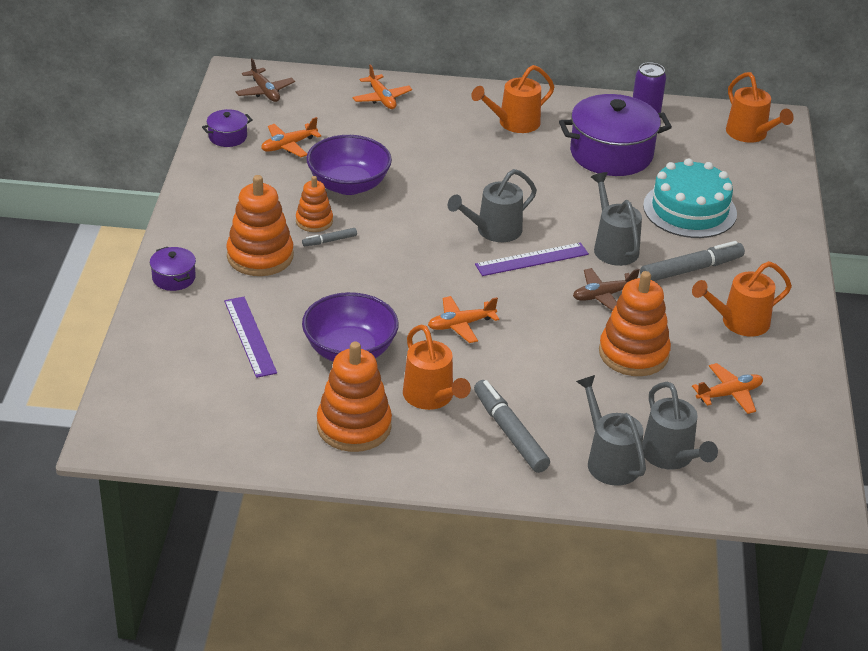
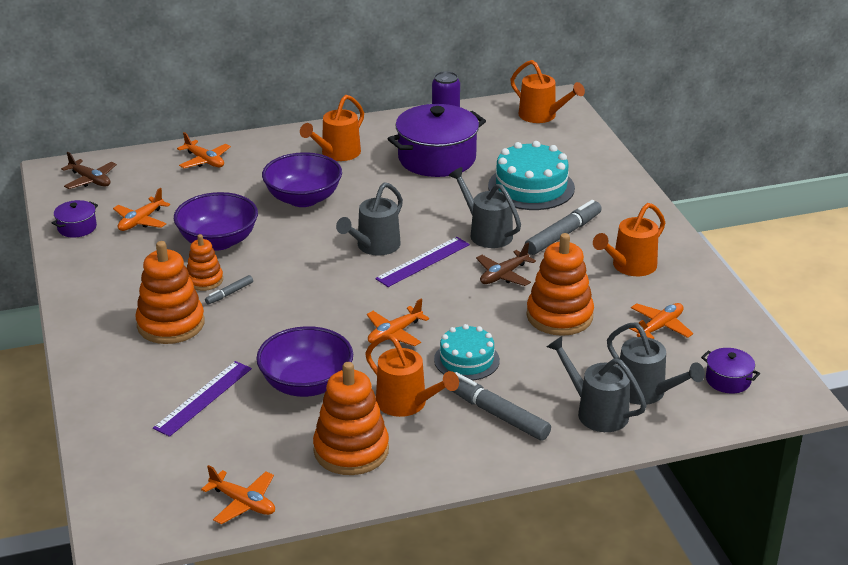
camera: 20 degrees left, 5 degrees down
purple pot [150,247,196,291] -> purple pot moved to [701,348,760,393]
purple ruler [224,297,277,378] -> purple ruler turned 75 degrees clockwise [153,361,252,437]
none -> orange plane [201,465,275,524]
none -> purple bowl [262,152,342,207]
none -> turquoise cake [434,324,500,381]

